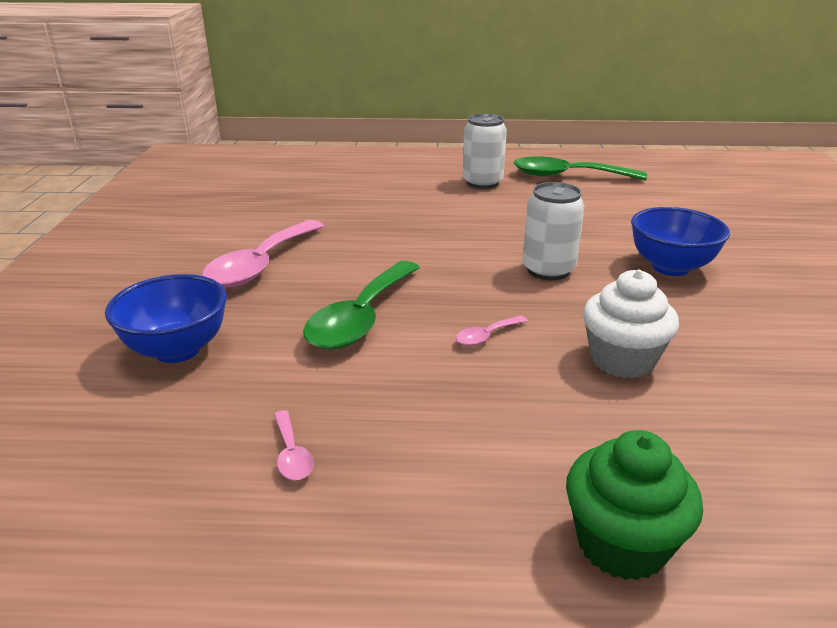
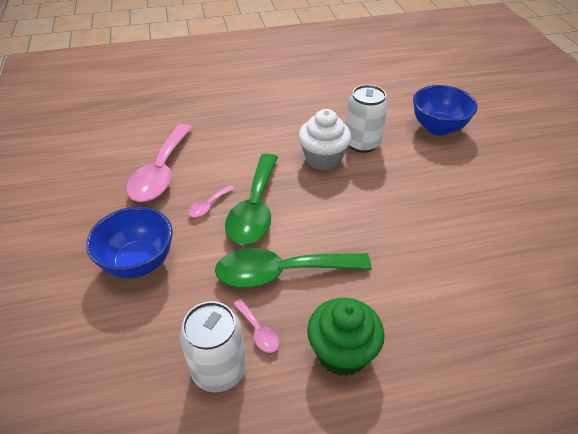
camera: 15 degrees left, 15 degrees up
pink spoon [456,315,528,346] -> pink spoon moved to [188,185,234,217]
white can [463,114,507,189] -> white can moved to [180,301,246,392]
green spoon [513,156,647,180] -> green spoon moved to [215,248,372,288]
green cupcake [566,430,703,581] -> green cupcake moved to [307,298,384,376]
white cupcake [583,270,679,379] -> white cupcake moved to [298,109,352,170]

